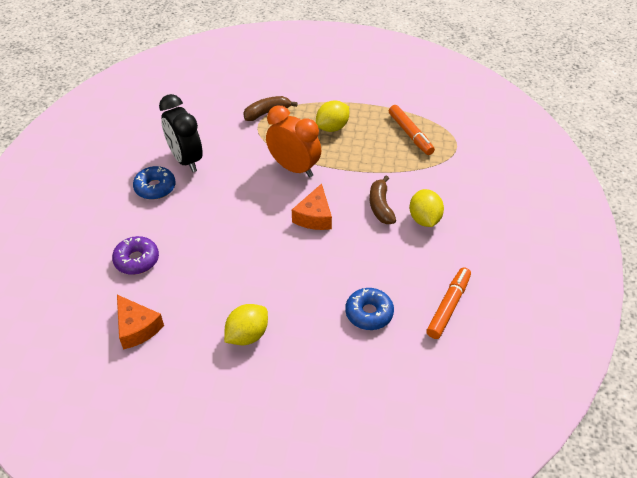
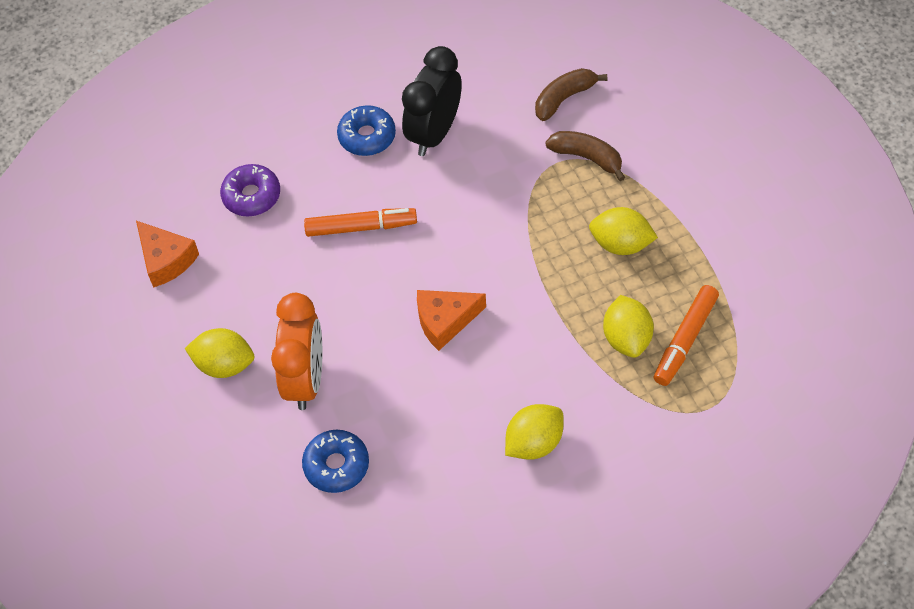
camera: 60 degrees right, 10 degrees up
orange cheese [117,295,164,349] -> orange cheese turned 60 degrees counterclockwise [136,221,199,288]
orange clock [266,106,321,178] -> orange clock moved to [271,293,322,410]
brown banana [370,176,396,224] -> brown banana moved to [535,68,607,121]
orange marker [426,267,471,339] -> orange marker moved to [304,208,417,237]
none -> yellow lemon [603,295,654,358]

